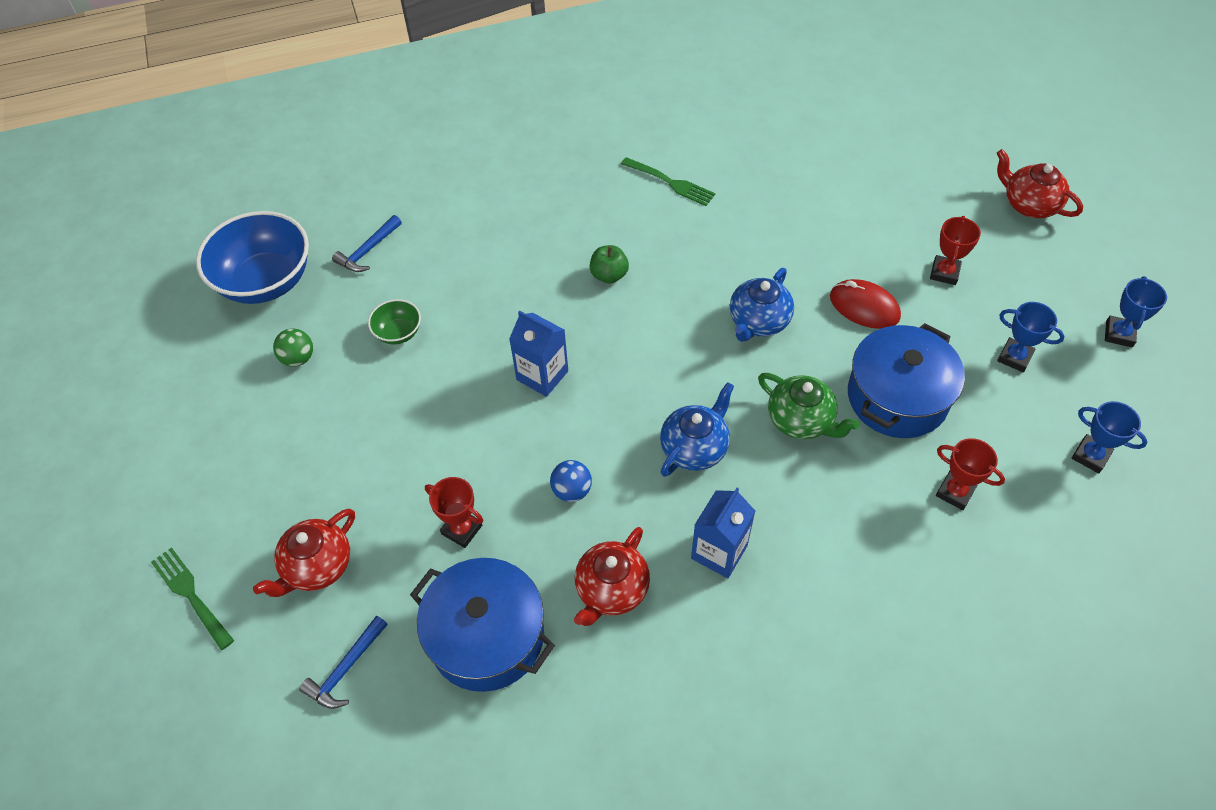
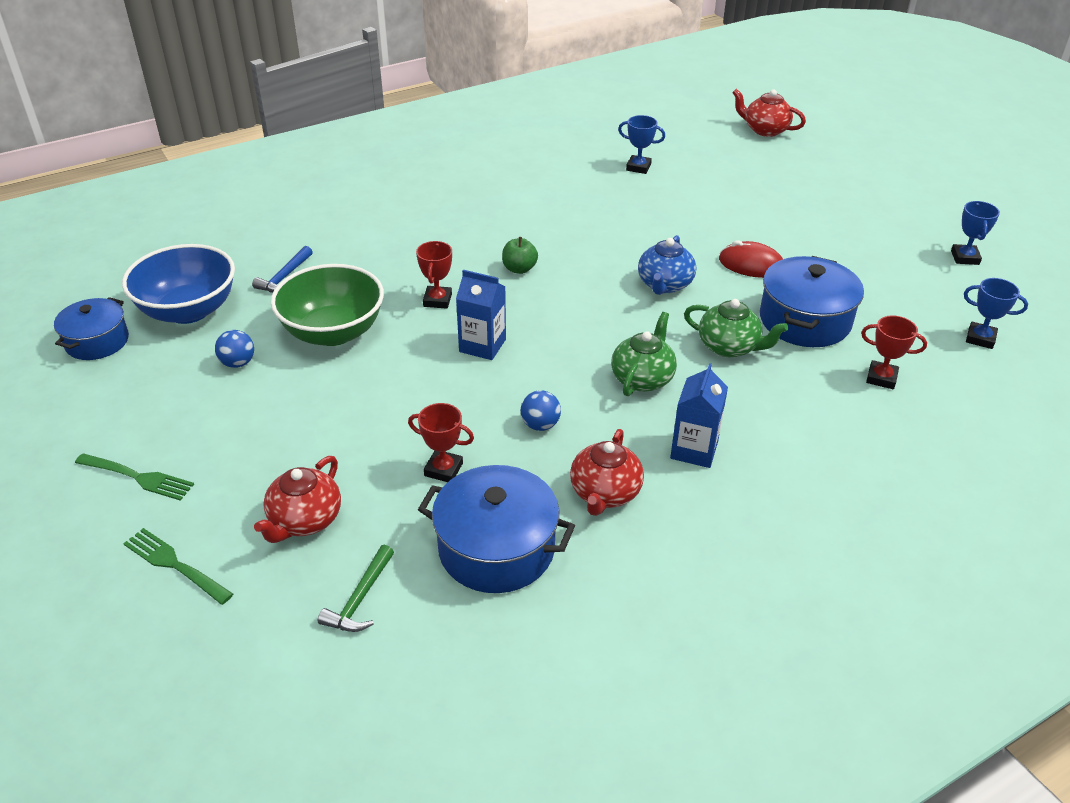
camera: 15 degrees left, 15 degrees down
green ball [273,329,313,367] -> blue ball [215,330,254,368]
blue hammer [299,615,388,709] -> green hammer [318,545,394,632]
green bowl [368,299,421,345] -> green bowl [271,264,384,346], size x2.15
green fork [621,157,716,206] -> green fork moved to [75,453,194,501]
blue teapot [660,382,734,477] -> green teapot [611,312,677,396]
red trophy [930,216,981,285] -> red trophy moved to [416,241,452,309]
red teapot [997,149,1083,218] -> red teapot moved to [732,89,806,137]
blue trophy [997,302,1065,372] -> blue trophy moved to [618,115,665,174]
none -> blue pot [54,297,129,360]

